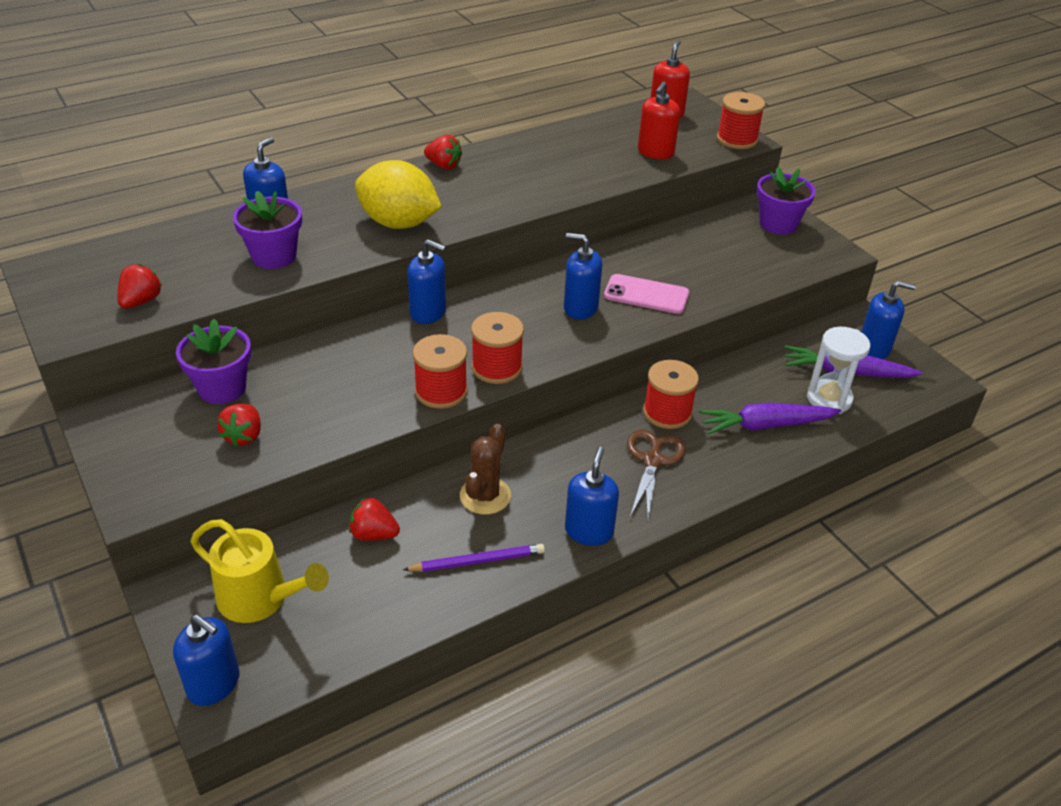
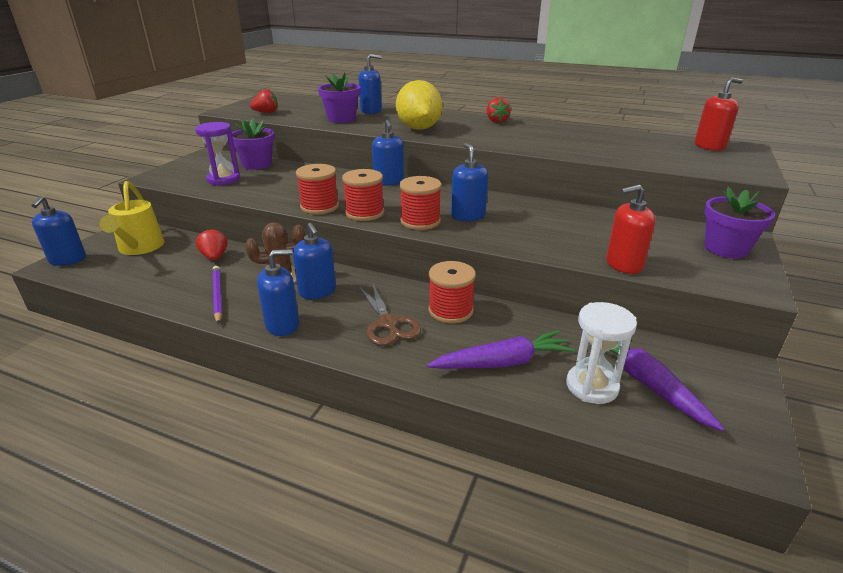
camera: 55 degrees right, 10 degrees down
red strawberry [217,404,261,447] -> purple hourglass [195,122,240,186]
purple pencil [403,544,545,572] -> purple pencil turned 150 degrees counterclockwise [213,266,222,324]
pink phone [604,274,689,314] -> none
brown scissors [627,429,685,519] -> brown scissors turned 90 degrees clockwise [359,283,421,346]
red soap dispenser [638,82,680,159] -> red soap dispenser moved to [606,185,655,274]
purple carrot [700,403,841,434] -> purple carrot turned 120 degrees clockwise [427,330,575,369]
red spool [717,92,765,149] -> red spool moved to [399,176,442,230]
blue soap dispenser [861,281,916,359] -> blue soap dispenser moved to [293,223,336,299]

